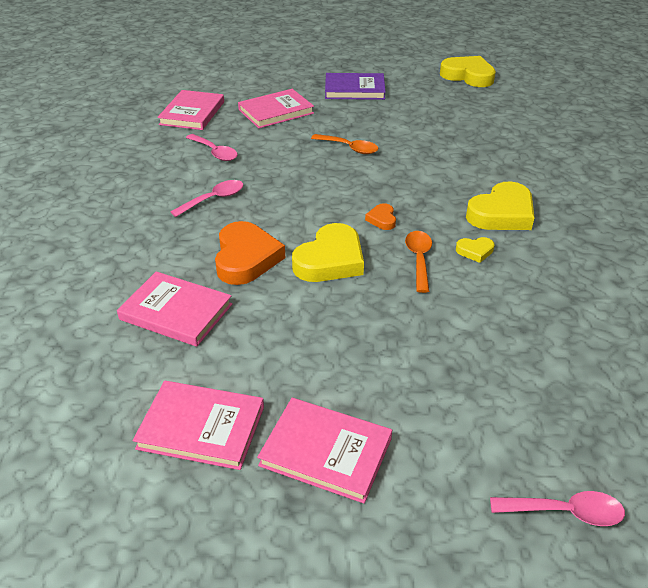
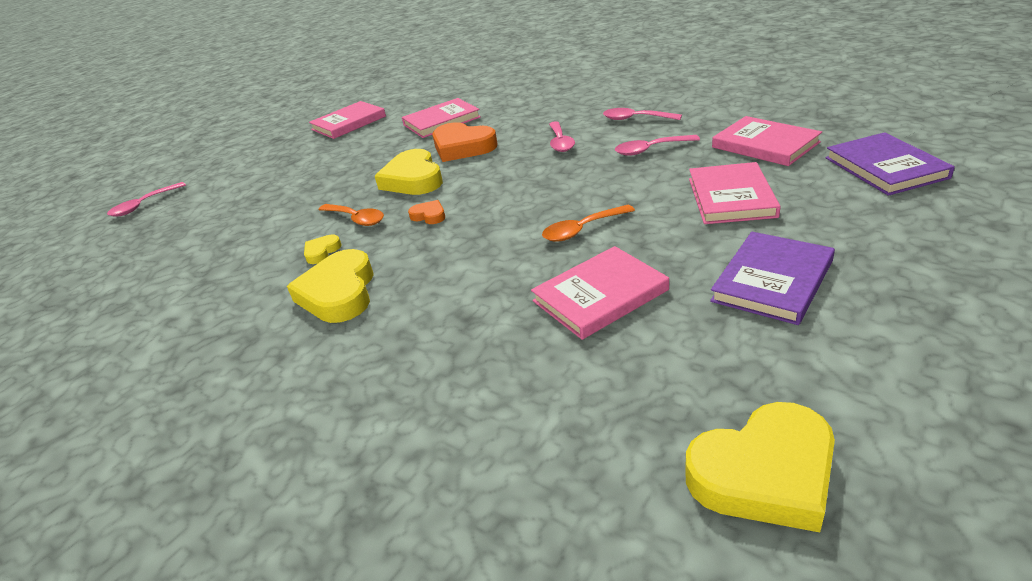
camera: 130 degrees right, 5 degrees down
pink book [257,398,392,504] -> pink book moved to [531,246,669,340]
none -> pink spoon [603,108,682,120]
none -> purple book [825,132,955,196]

